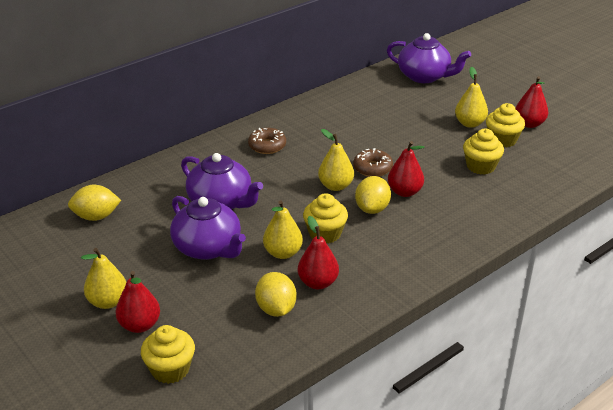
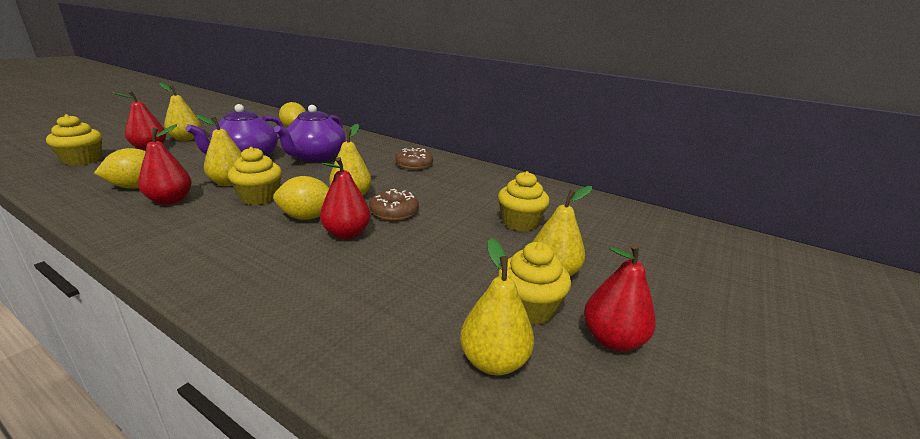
camera: 70 degrees right, 10 degrees down
purple teapot [387,33,471,83] -> none
yellow cupcake [463,129,504,175] -> yellow cupcake moved to [498,171,550,231]
none -> yellow pear [460,238,534,375]

